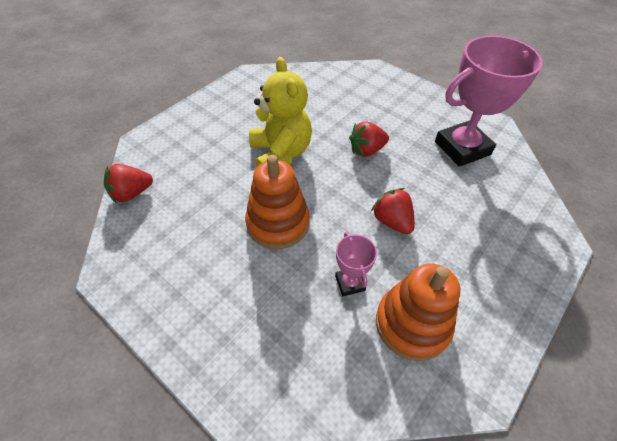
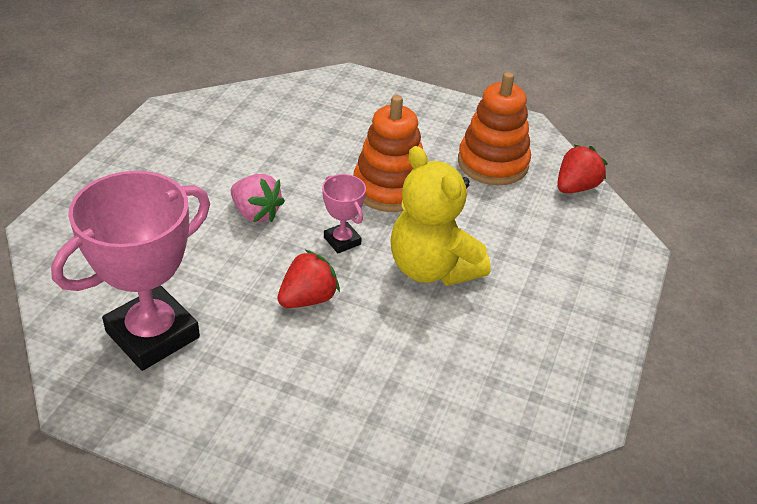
camera: 160 degrees right, 10 degrees down
pink trophy [335,232,377,296] -> pink trophy moved to [322,174,366,254]
red strawberry [371,188,415,234] -> pink strawberry [231,174,285,222]
orange stacking toy [376,263,460,361] -> orange stacking toy moved to [458,72,531,185]

